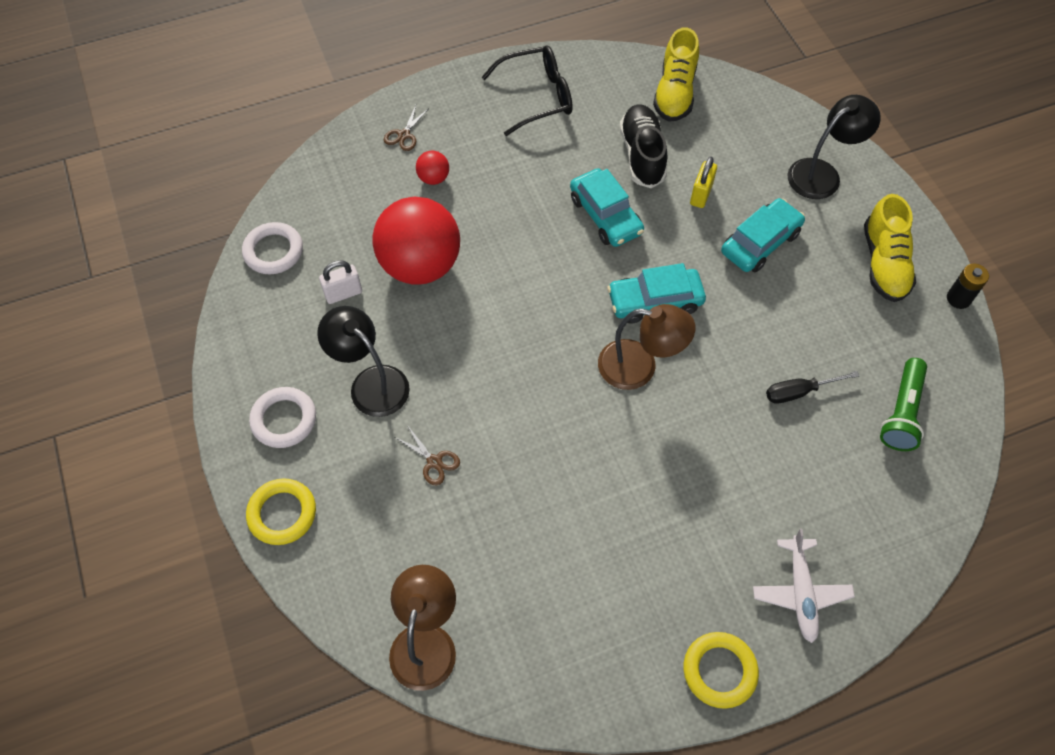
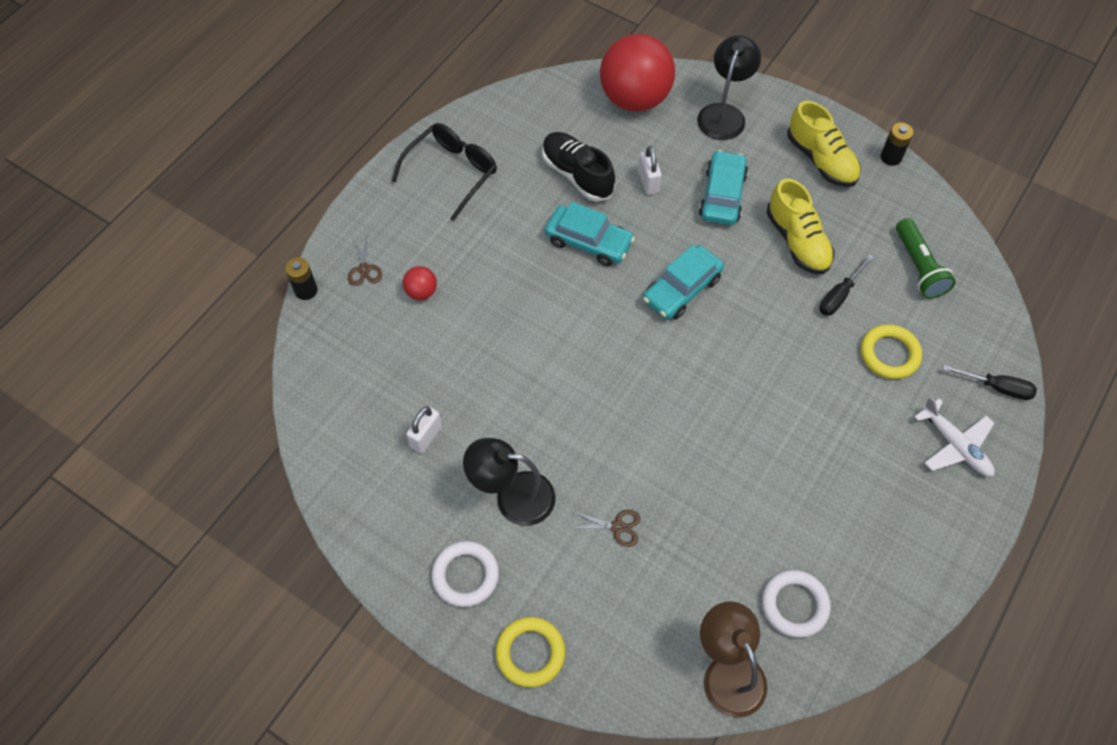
camera: 35 degrees left, 0 degrees up
white ring [242,222,303,274] -> white ring moved to [762,570,831,638]
red ball [373,196,460,285] -> red ball moved to [600,34,675,112]
brown lamp [598,304,695,390] -> none
yellow shoe [653,27,699,122] -> yellow shoe moved to [767,178,835,274]
yellow ring [684,632,759,709] -> yellow ring moved to [861,324,922,379]
yellow padlock [690,156,717,208] -> white padlock [638,146,662,195]
none -> black battery [285,257,318,300]
none -> black screwdriver [943,365,1037,400]

